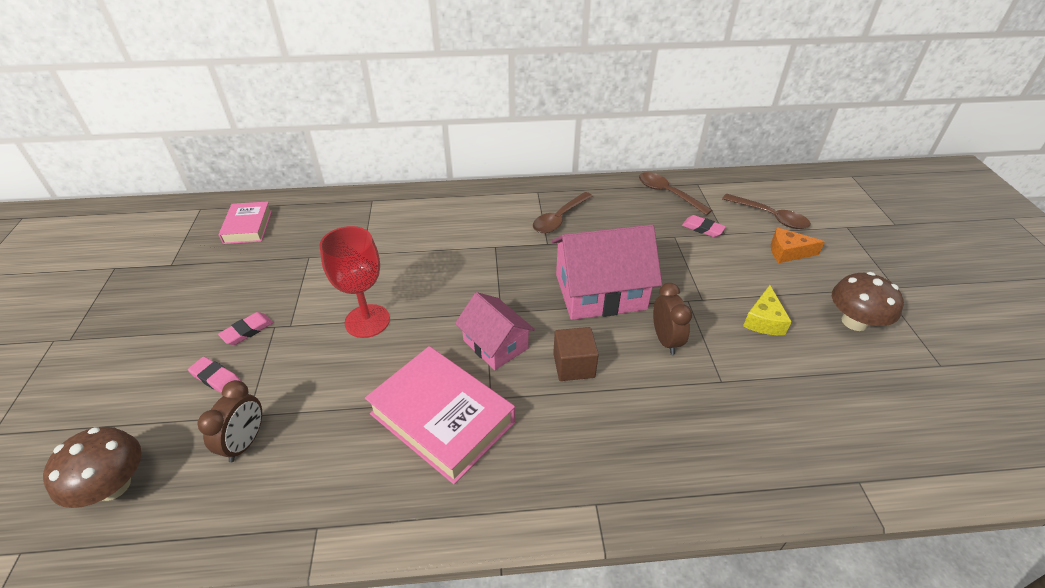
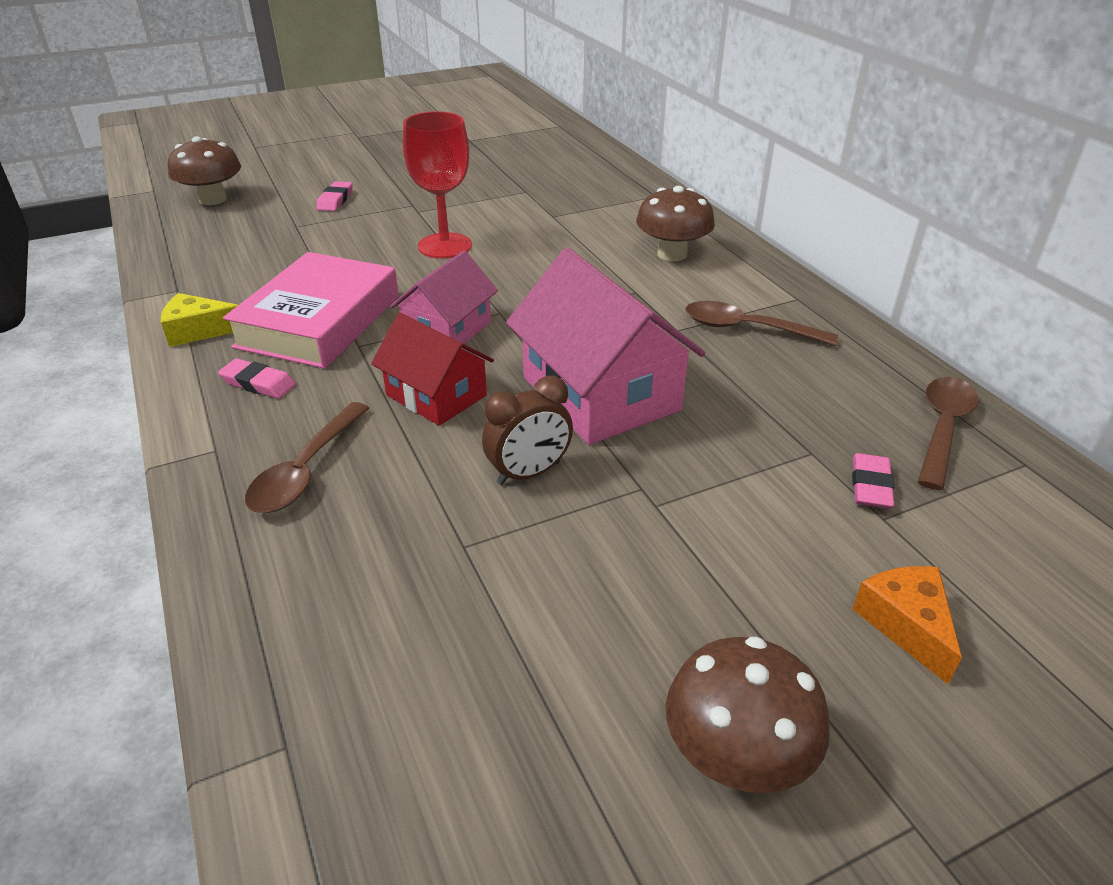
camera: 70 degrees right, 5 degrees down
brown clock [197,380,262,462] -> none
pink eraser [218,312,273,345] -> pink eraser moved to [218,358,296,399]
pink book [219,201,272,244] -> none
brown cube [553,327,599,381] -> red house [371,313,494,426]
brown spoon [722,194,811,229] -> brown spoon moved to [245,402,369,513]
yellow cheese [743,285,792,335] -> yellow cheese moved to [161,293,238,347]
none -> brown mushroom [636,186,715,261]

